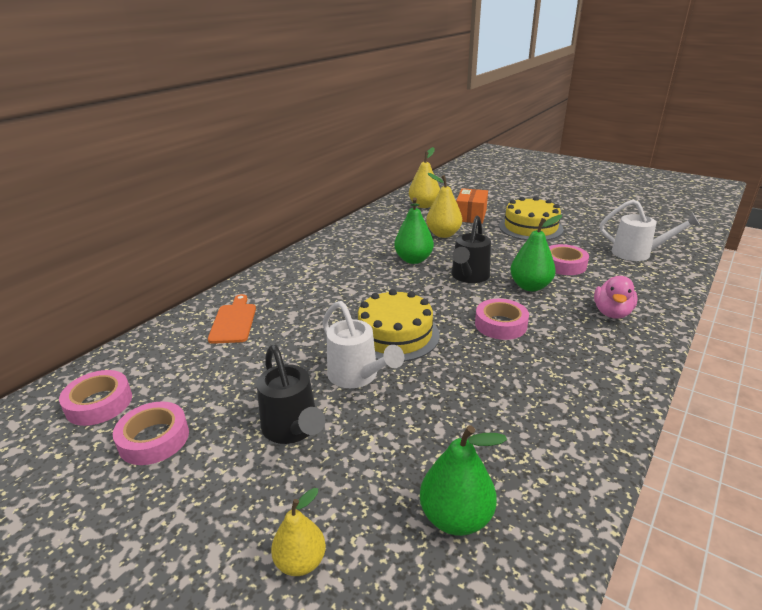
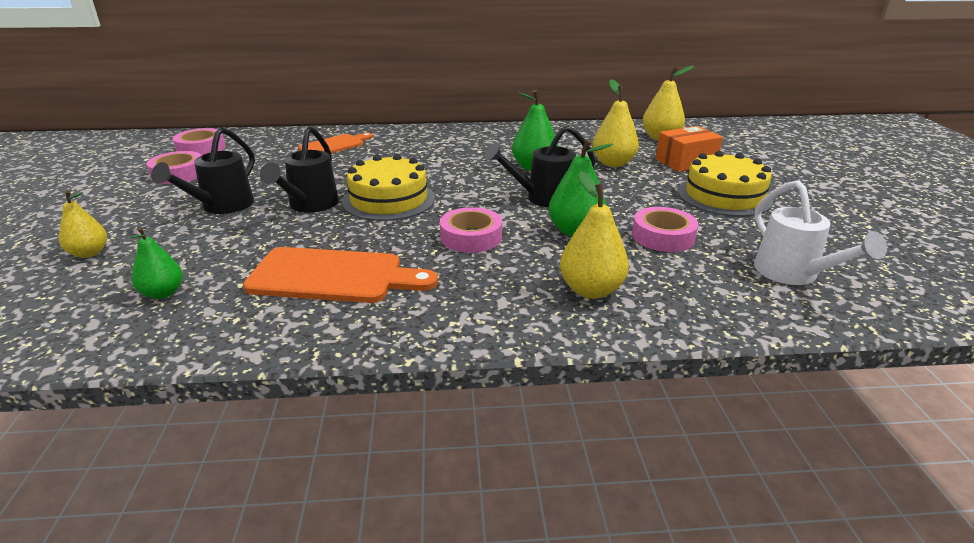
camera: 50 degrees right, 0 degrees up
white watering can [322,301,404,388] -> black watering can [260,126,339,213]
green pear [420,425,507,536] -> green pear [130,227,183,299], size x0.66
pink duck [594,276,638,319] -> yellow pear [560,171,629,299]
none -> orange cutting board [243,247,438,303]

